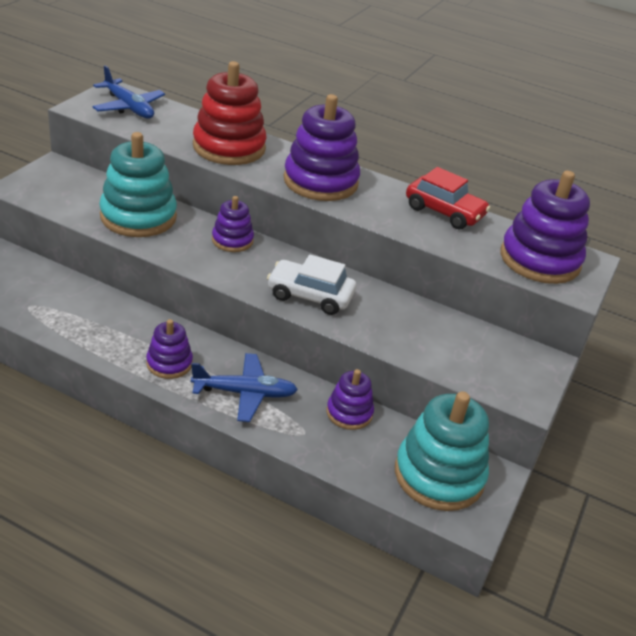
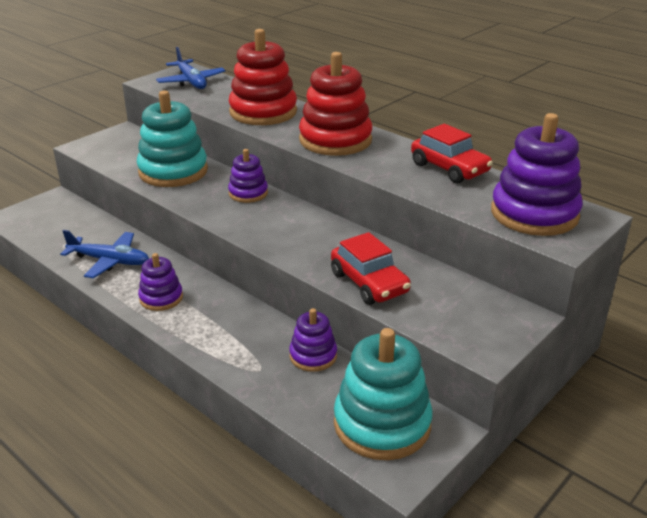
camera: 20 degrees right, 5 degrees down
blue plane [191,353,298,422] -> blue plane moved to [60,230,149,279]
white car [267,254,356,315] -> none
purple stacking toy [284,94,360,201] -> red stacking toy [299,52,372,156]
none -> red car [331,232,411,305]

